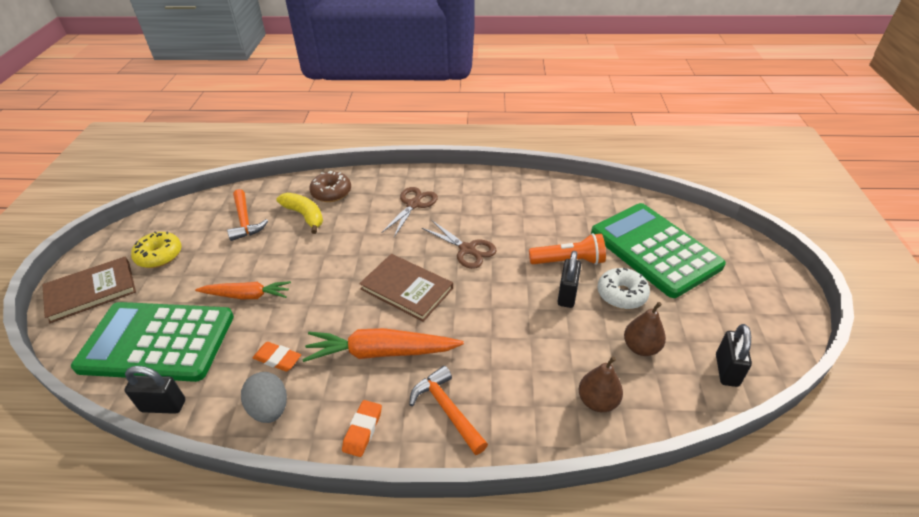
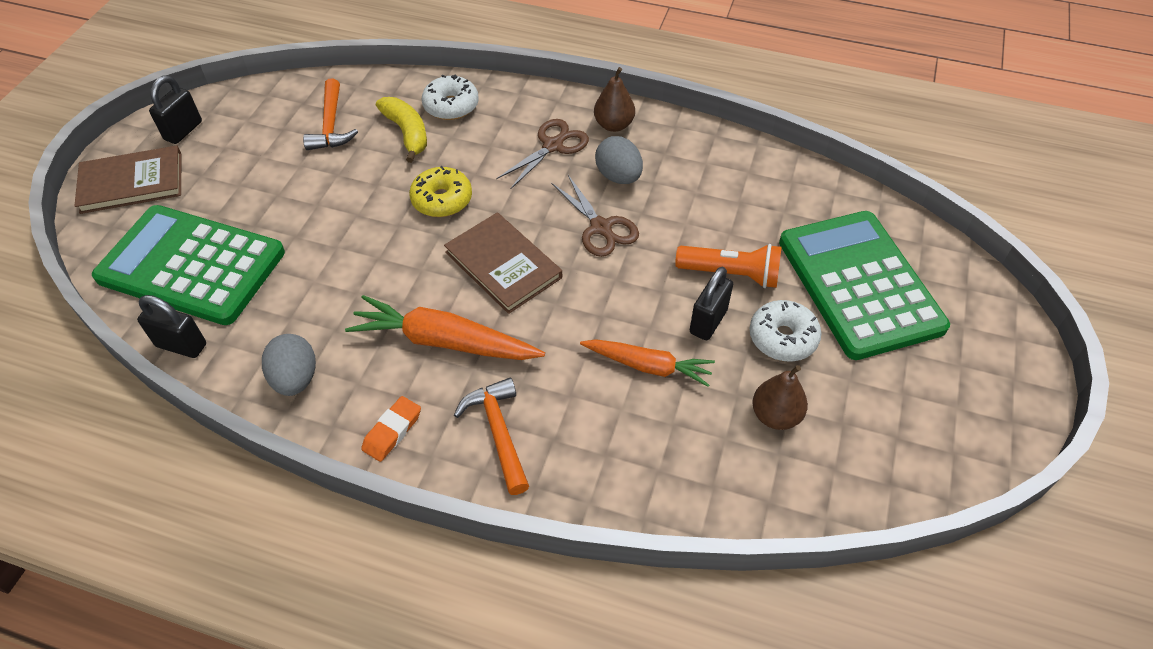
camera: 15 degrees right, 10 degrees up
yellow donut [131,231,182,268] -> yellow donut moved to [409,166,472,217]
orange carrot [195,281,291,299] -> orange carrot moved to [580,339,715,387]
orange eraser [253,342,301,372] -> none
brown donut [309,171,351,202] -> white donut [422,75,479,120]
brown pear [579,357,623,412] -> brown pear moved to [594,67,635,132]
black padlock [716,324,752,387] -> black padlock moved to [149,75,202,144]
none -> grey egg [595,136,643,184]

